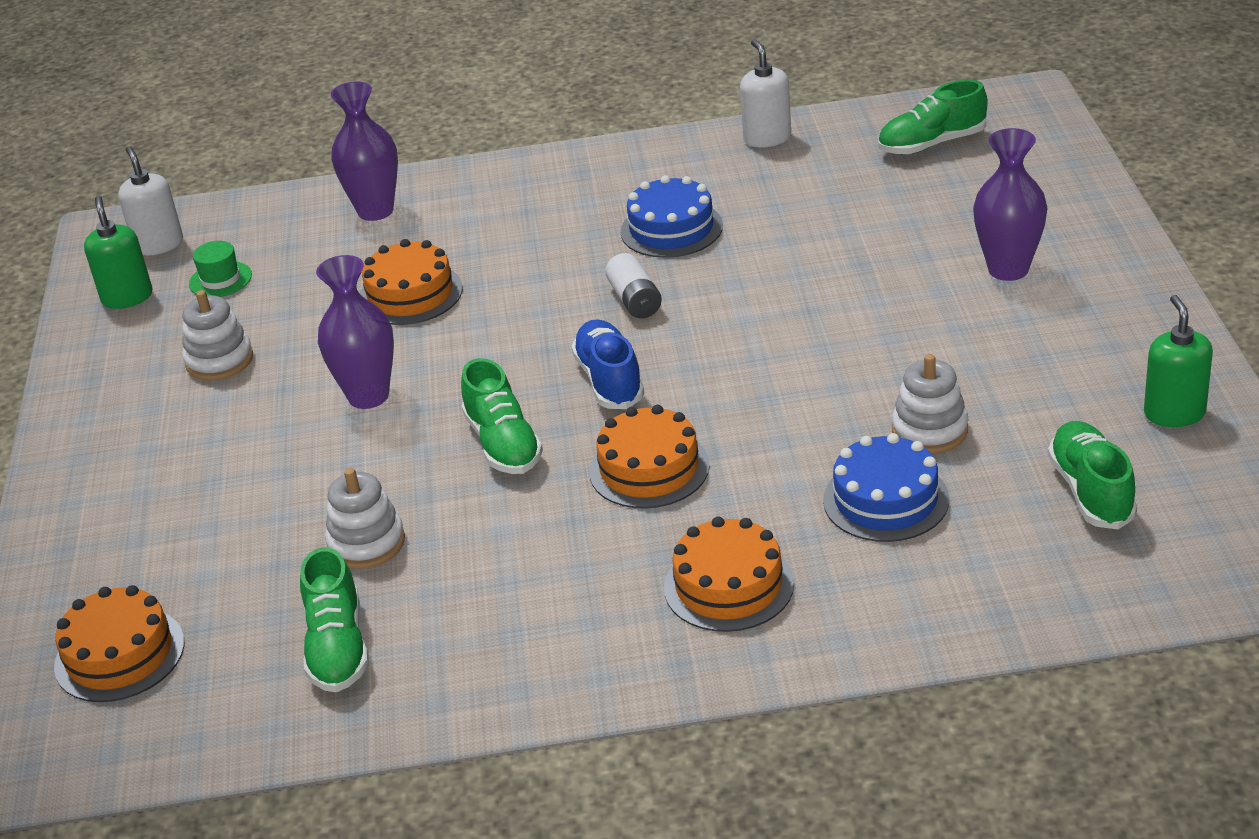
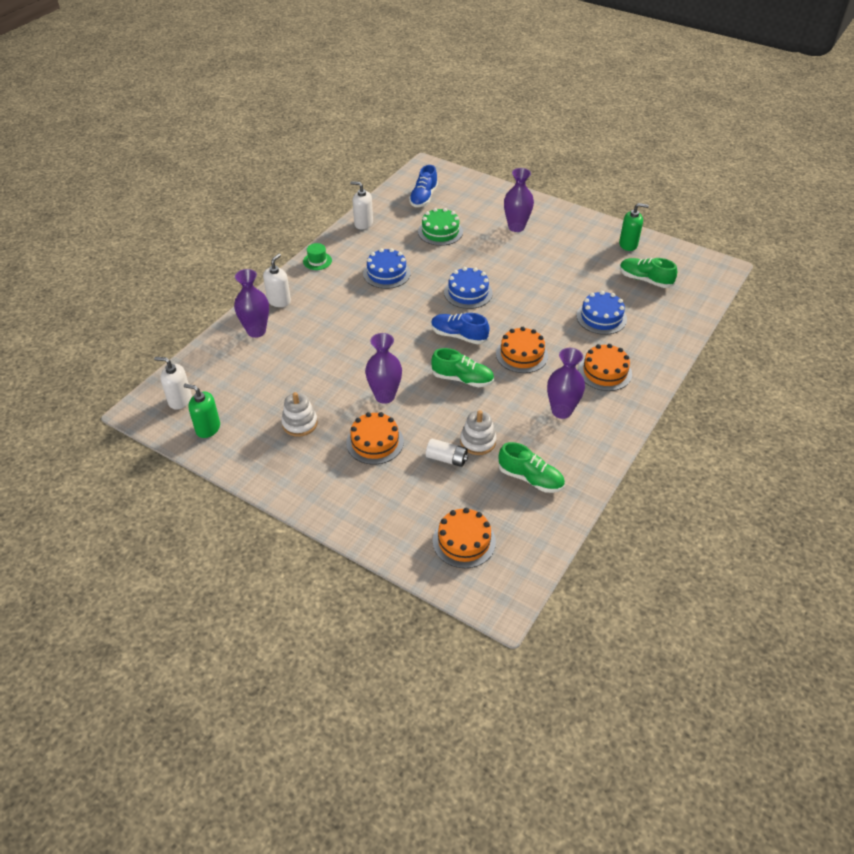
camera: 55 degrees left, 10 degrees up
green hat [189,241,252,297] -> green hat moved to [303,243,332,270]
orange cake [360,239,463,325] -> orange cake moved to [346,412,404,464]
white battery [605,253,662,318] -> white battery moved to [426,439,468,467]
green shoe [878,80,987,154] -> blue shoe [409,165,438,207]
white stacking toy [892,354,968,454] -> none
green soap dispenser [1144,295,1213,427] -> green soap dispenser turned 150 degrees clockwise [619,203,649,251]
none -> white soap dispenser [263,254,291,307]
none -> green cake [418,208,463,246]
none -> blue cake [444,267,493,309]
none -> purple vase [547,348,585,419]

